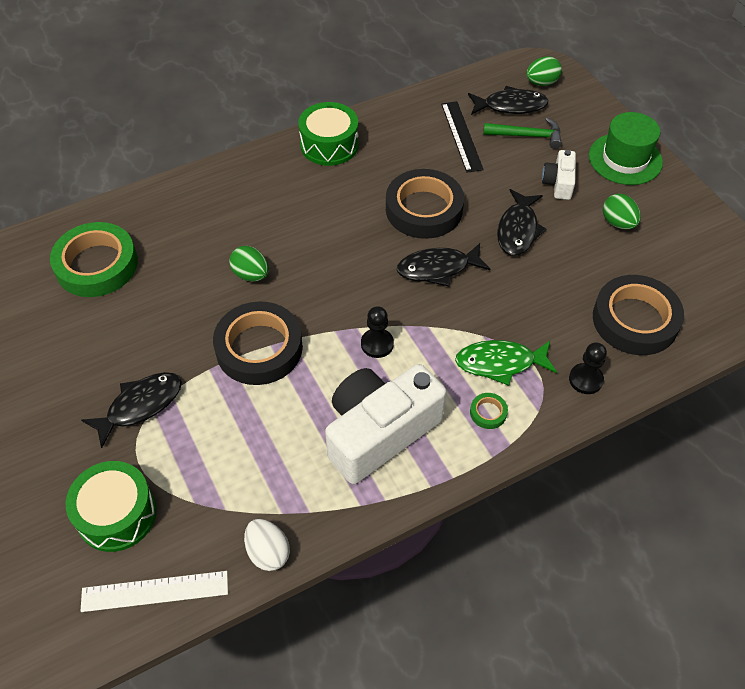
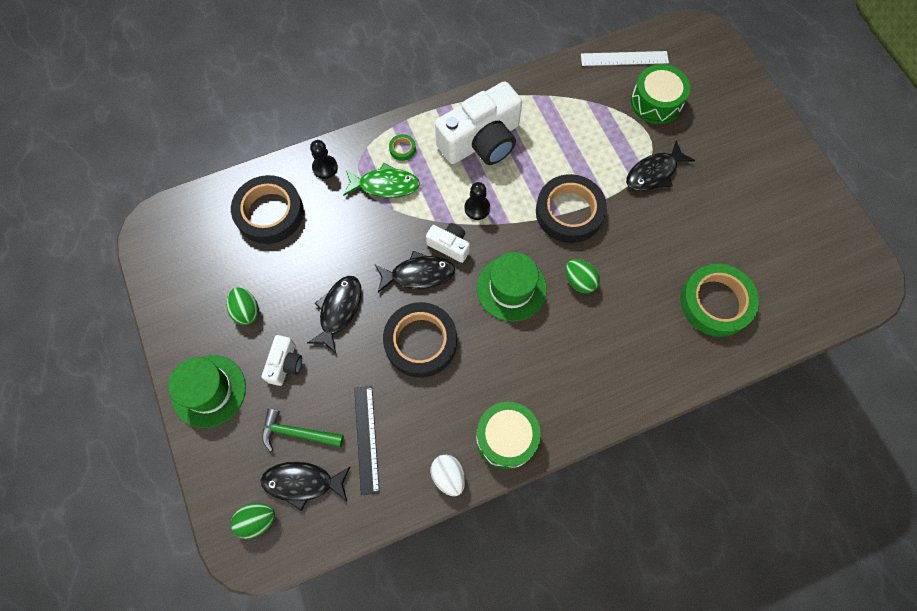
camera: 175 degrees left, 15 degrees up
white egg [244,519,290,571] -> white egg moved to [431,455,465,496]
none -> white camera [426,223,470,263]
none -> green hat [477,252,547,321]

